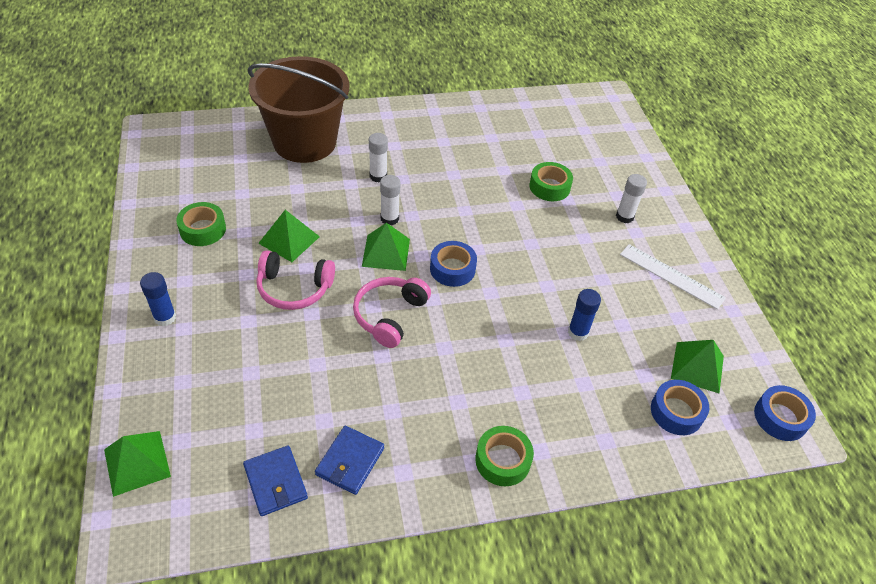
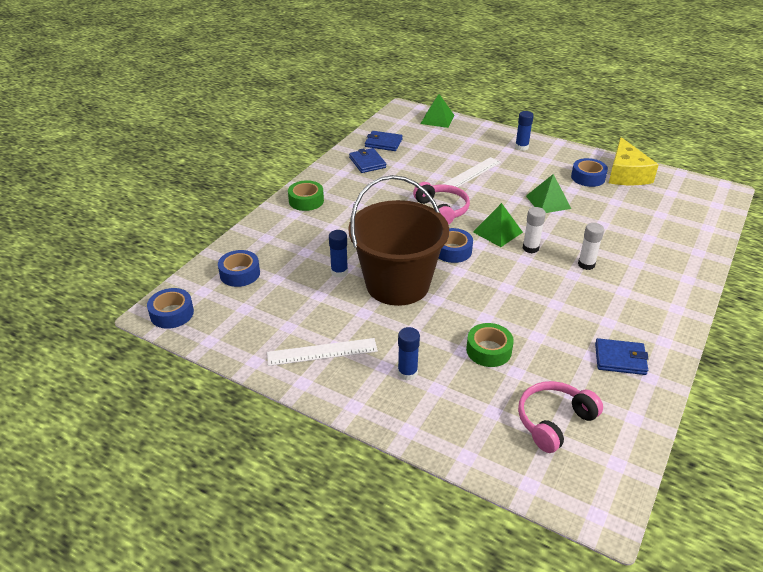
camera: 135 degrees right, 10 degrees down
green tape [176,202,226,246] -> blue tape [571,158,608,187]
brown bucket [248,56,350,163] -> brown bucket moved to [348,175,449,306]
pink headphones [256,250,335,310] -> pink headphones moved to [518,381,603,453]
white glue stick [616,174,647,223] -> blue glue stick [398,327,420,380]
green pyramid [671,340,724,393] -> none
none -> white ruler [441,157,501,187]
none -> blue wallet [595,338,649,375]
none -> yellow cheese [609,137,659,185]

